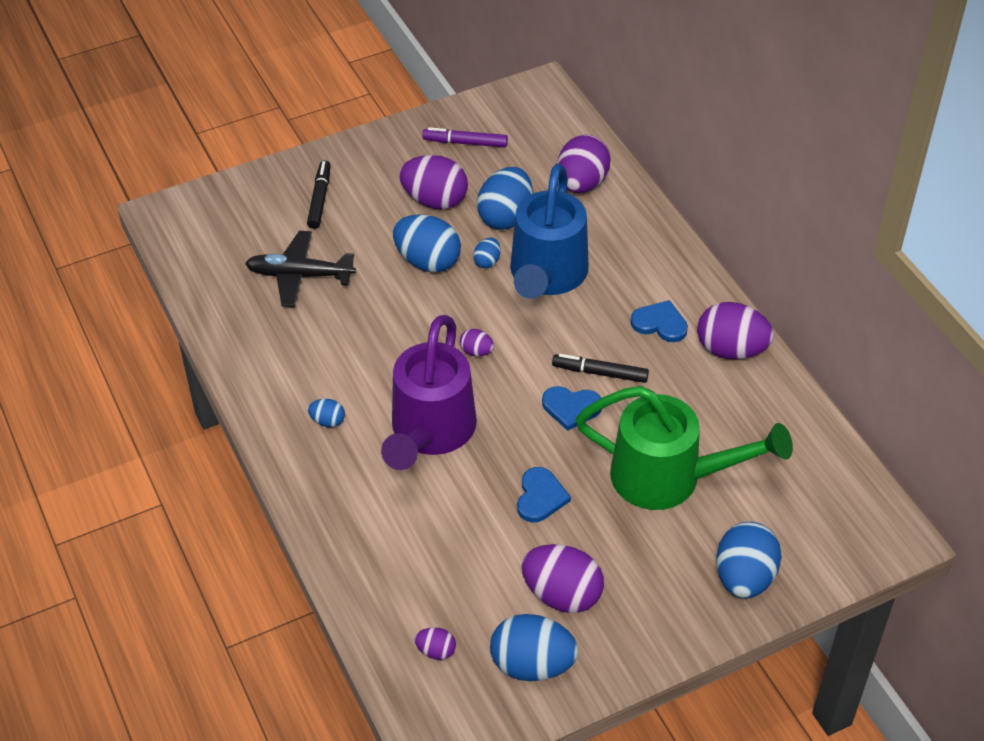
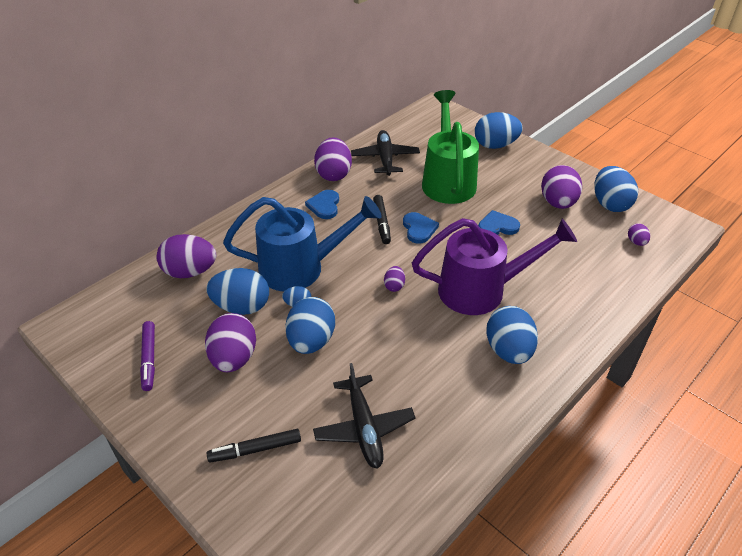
camera: 110 degrees left, 5 degrees down
blue egg [308,399,345,427] -> blue egg [486,306,538,364], size x2.08
none -> black plane [351,130,420,176]

